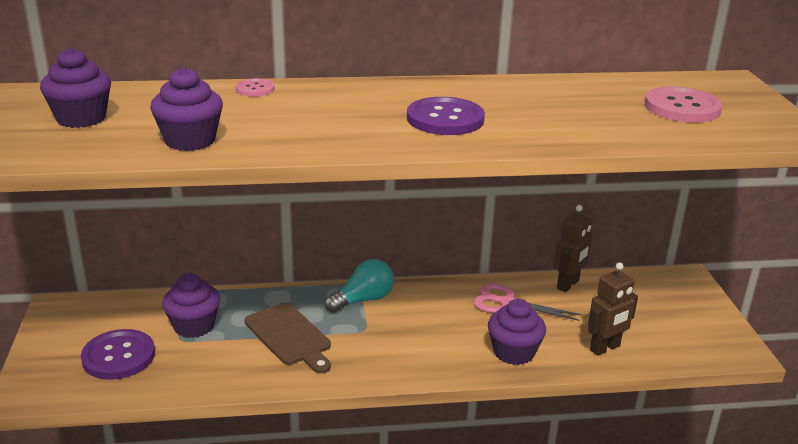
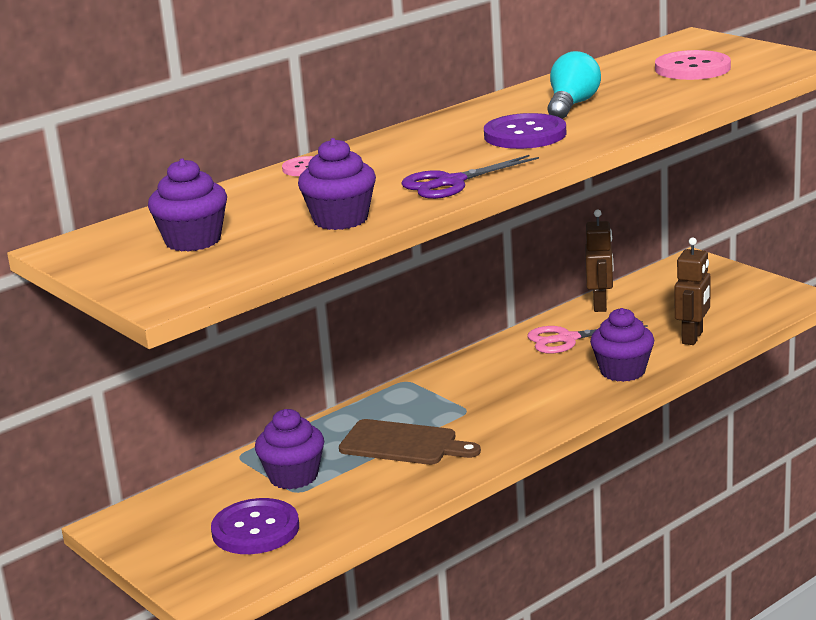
camera: 30 degrees left, 5 degrees down
turquoise light bulb [324,259,394,313] -> turquoise light bulb moved to [547,51,601,119]
none -> purple scissors [401,155,539,199]

